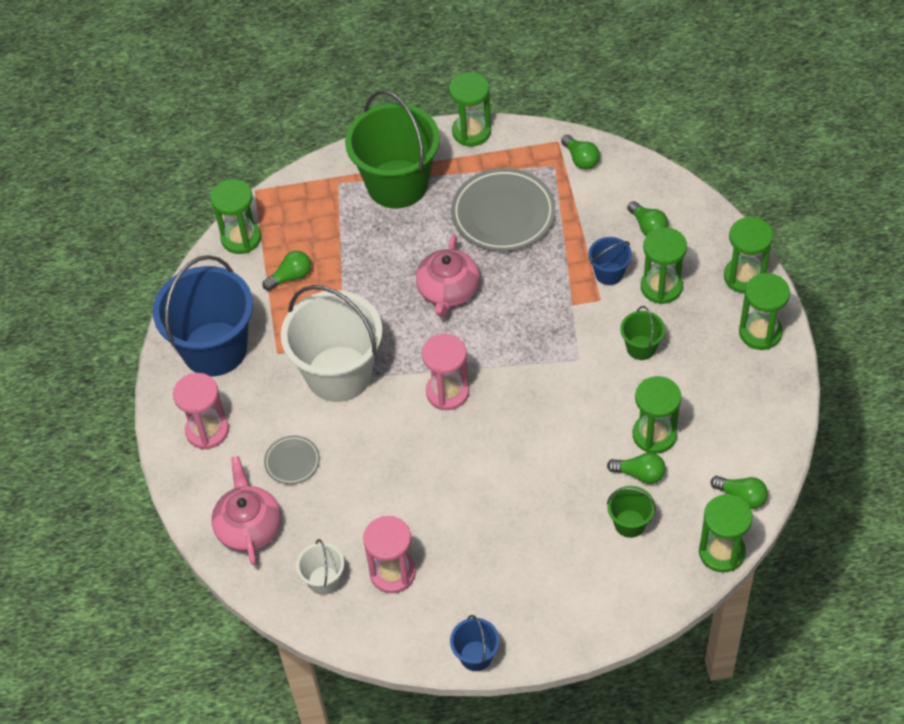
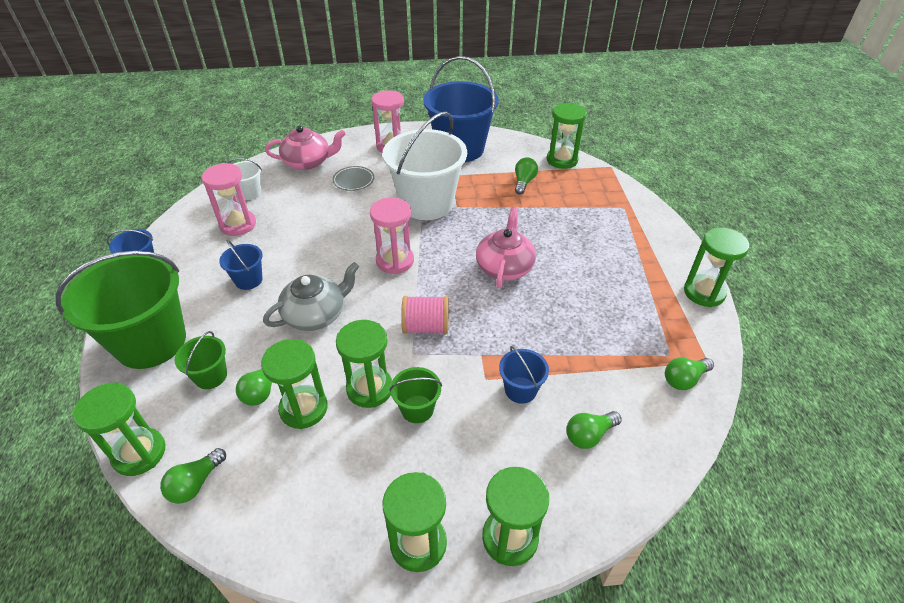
camera: 90 degrees right, 10 degrees down
green light bulb [262,251,311,291] -> green light bulb turned 135 degrees counterclockwise [515,157,538,195]
green bucket [345,90,440,208] -> green bucket moved to [56,251,186,369]
pink teapot [416,235,480,317] -> pink teapot turned 90 degrees clockwise [476,207,536,288]
grey plate [451,168,556,251] -> none
green hourglass [641,227,687,304] -> green hourglass moved to [336,320,392,408]
none -> blue bucket [219,240,263,290]
none -> grey teapot [263,262,359,331]
none -> pink spool [401,296,449,334]

